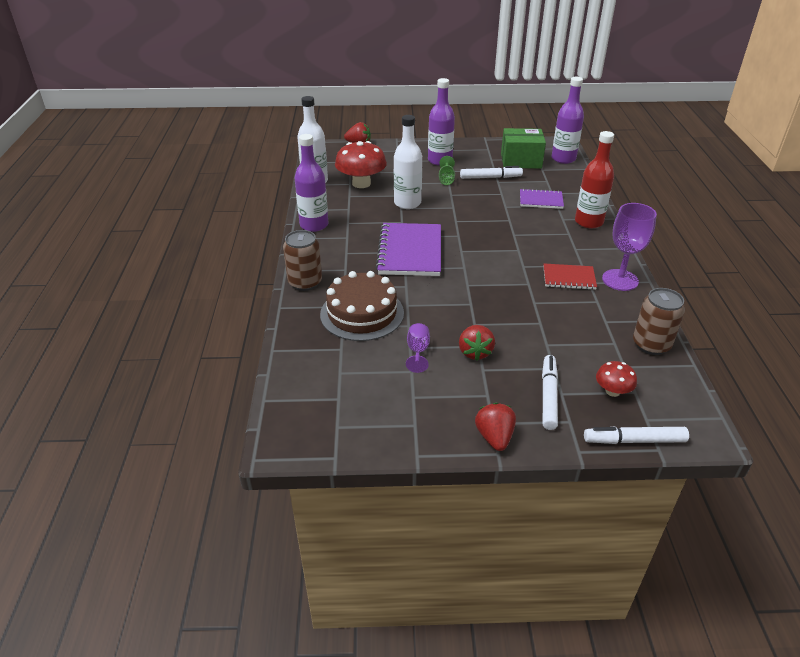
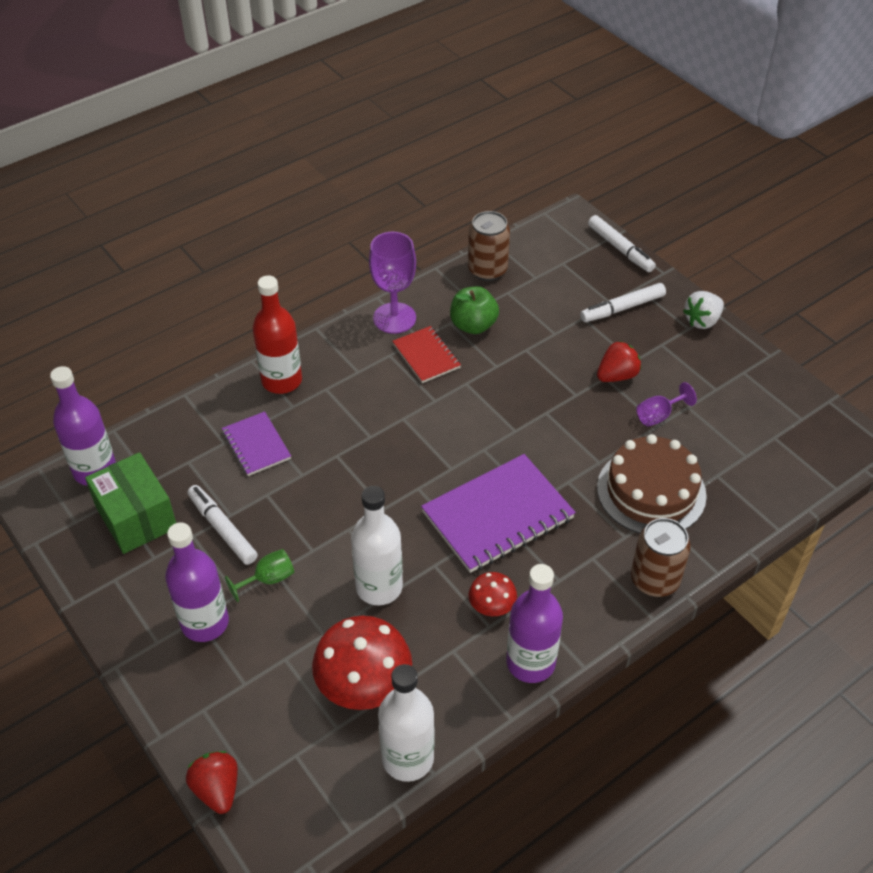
camera: 125 degrees left, 10 degrees up
red strawberry [475,403,516,451] -> white strawberry [683,291,724,329]
red mushroom [596,361,637,397] -> red mushroom moved to [469,572,517,616]
none -> green apple [450,286,499,334]

